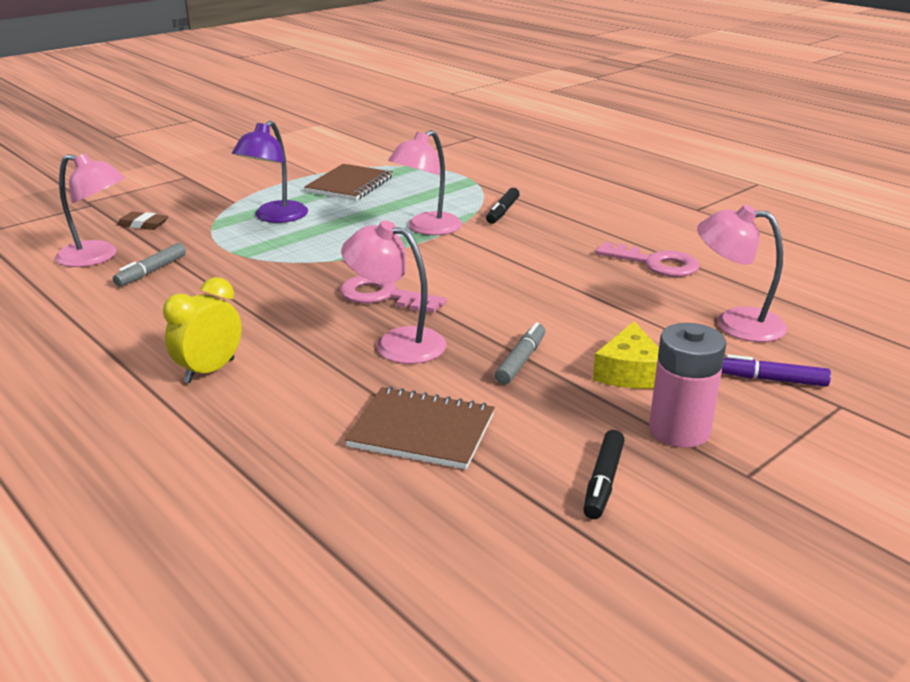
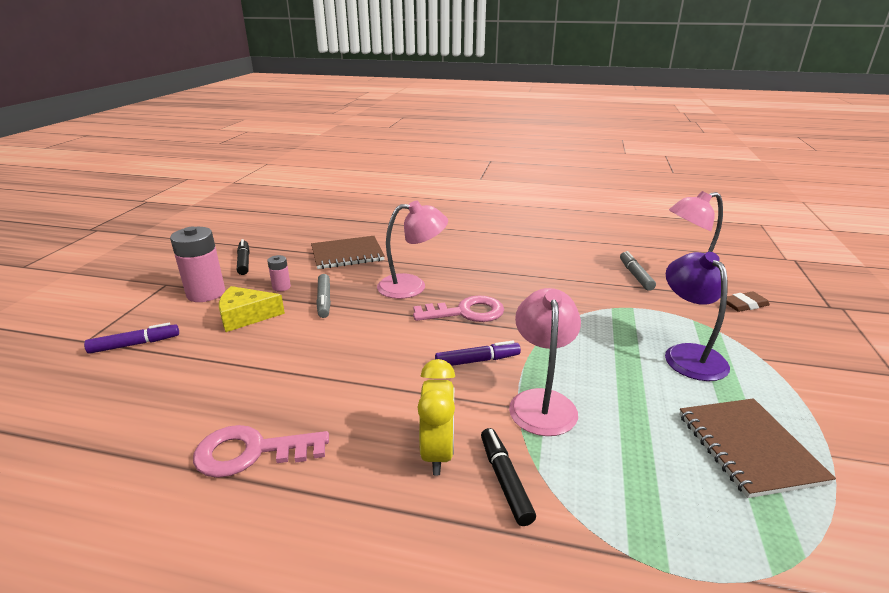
camera: 145 degrees right, 0 degrees up
yellow clock [163,277,242,383] -> yellow clock moved to [417,359,455,476]
yellow cheese [593,321,659,389] -> yellow cheese turned 75 degrees counterclockwise [219,286,285,332]
pink lamp [697,204,787,342] -> none
none -> pink battery [267,255,291,291]
none -> purple marker [435,341,521,366]

